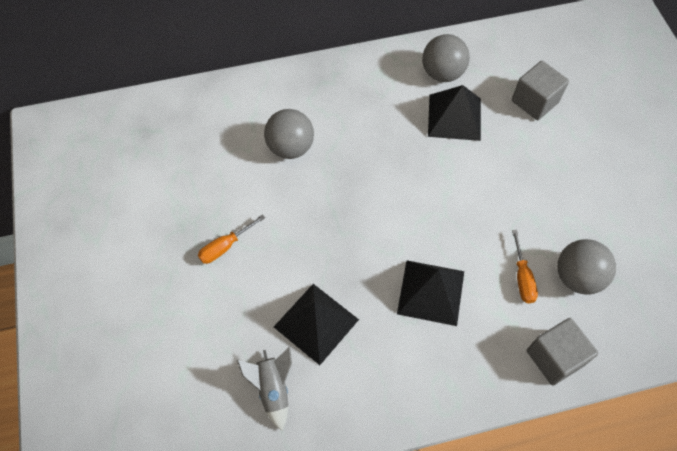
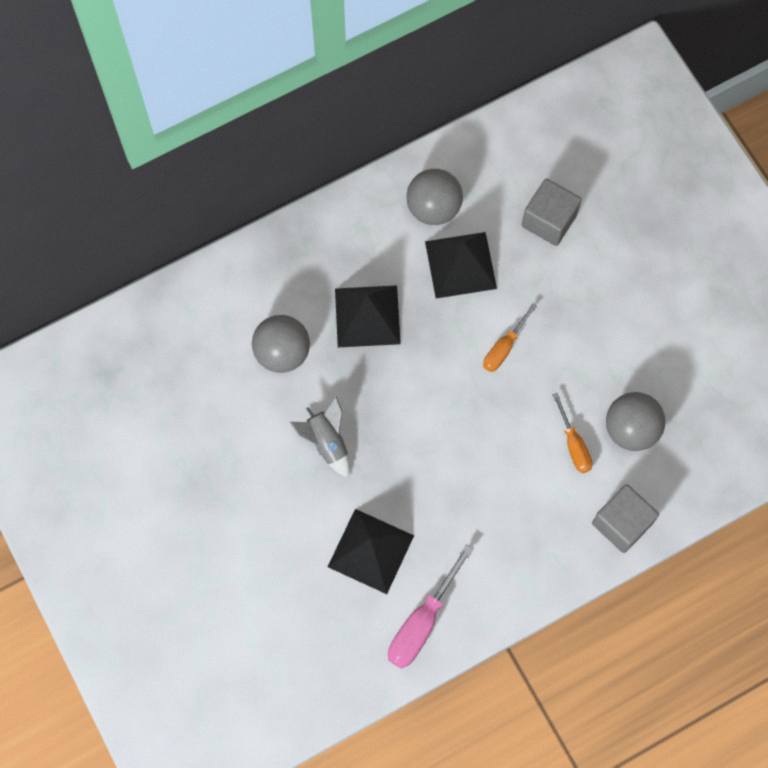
camera: 15 degrees left, 10 degrees up
orange screwdriver [198,215,265,264] -> orange screwdriver moved to [483,303,537,372]
grey rocket [237,347,292,431] -> grey rocket moved to [290,397,350,478]
black pyramid [397,260,464,326] -> black pyramid moved to [335,285,401,347]
none -> pink screwdriver [388,544,473,669]

